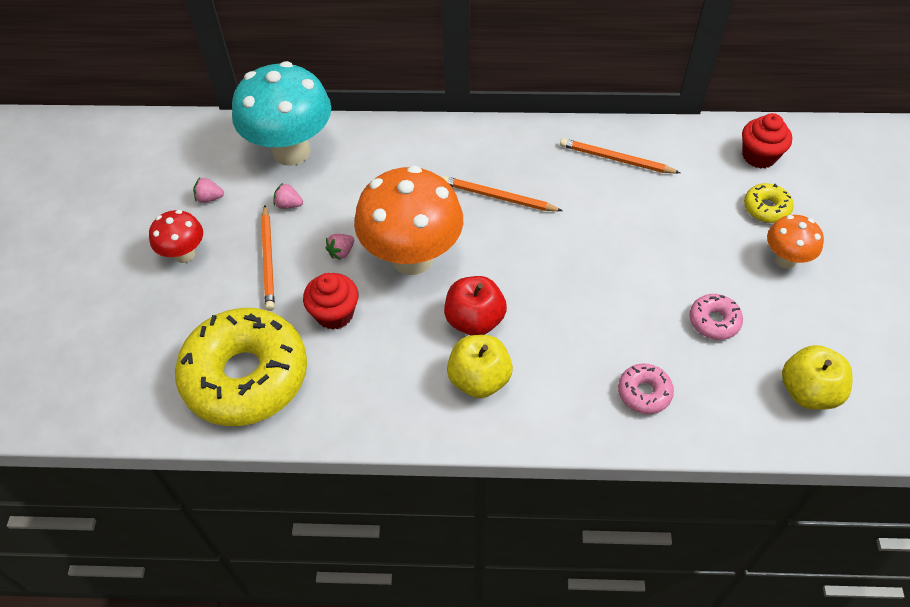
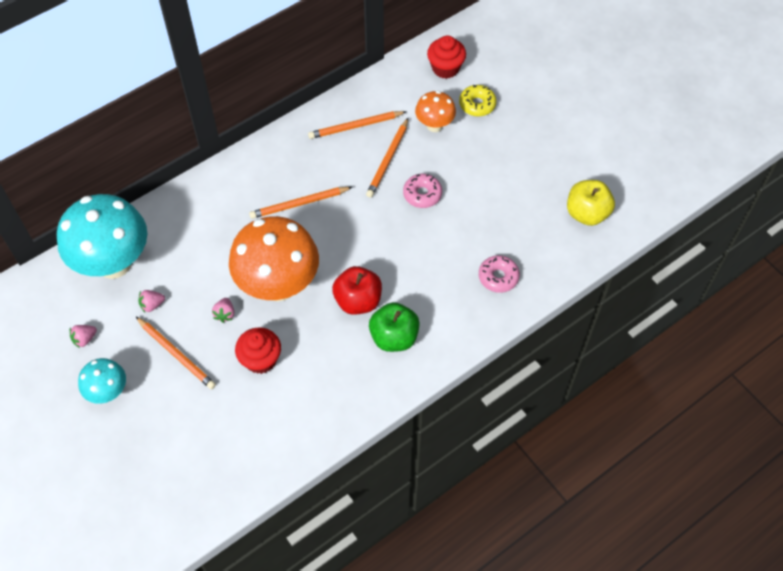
camera: 40 degrees left, 5 degrees up
red mushroom [149,210,203,263] -> turquoise mushroom [78,358,126,404]
yellow donut [175,308,307,426] -> none
yellow apple [447,335,513,398] -> green apple [369,302,420,352]
pink donut [689,294,743,340] -> pink donut moved to [403,174,442,208]
orange mushroom [767,215,824,268] -> orange mushroom moved to [415,91,456,132]
none -> orange pencil [366,118,408,198]

